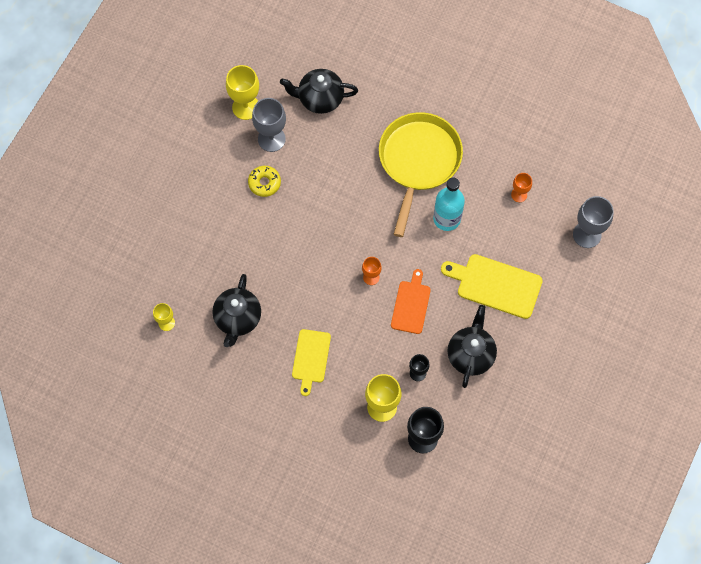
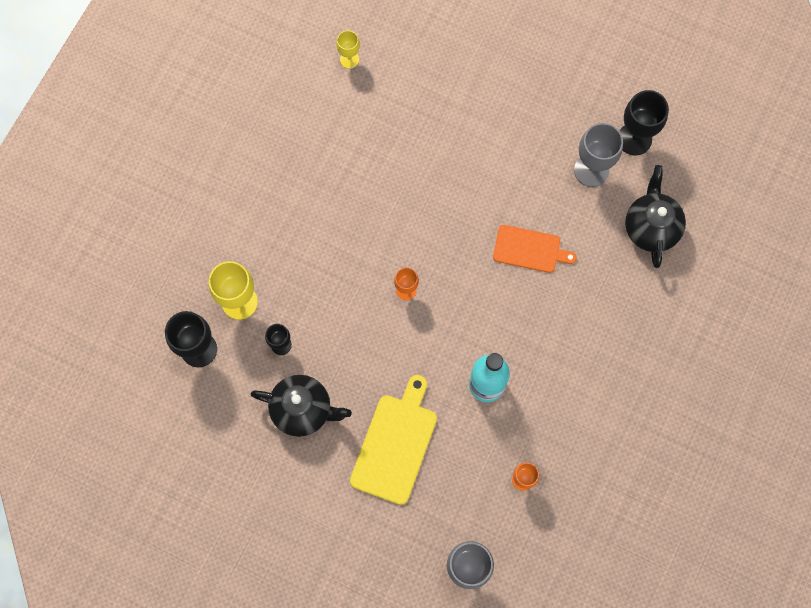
camera: 90 degrees right, 5 degrees up
black teapot [212,274,261,347] -> none
yellow goblet [226,65,259,120] -> black goblet [620,90,669,155]
yellow donut [248,166,281,197] -> none
yellow cutting board [292,329,331,396] -> none
yellow pan [379,112,463,237] -> none
orange cutting board [391,269,431,334] -> orange cutting board moved to [493,225,577,273]

